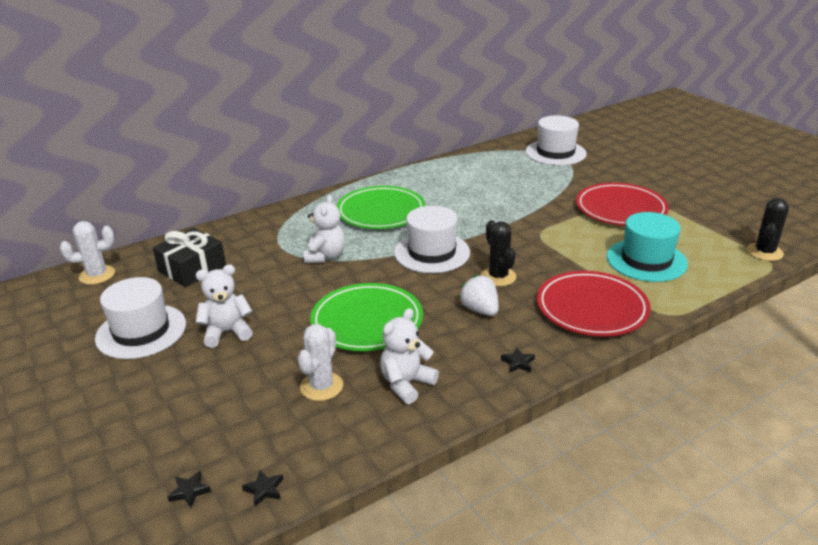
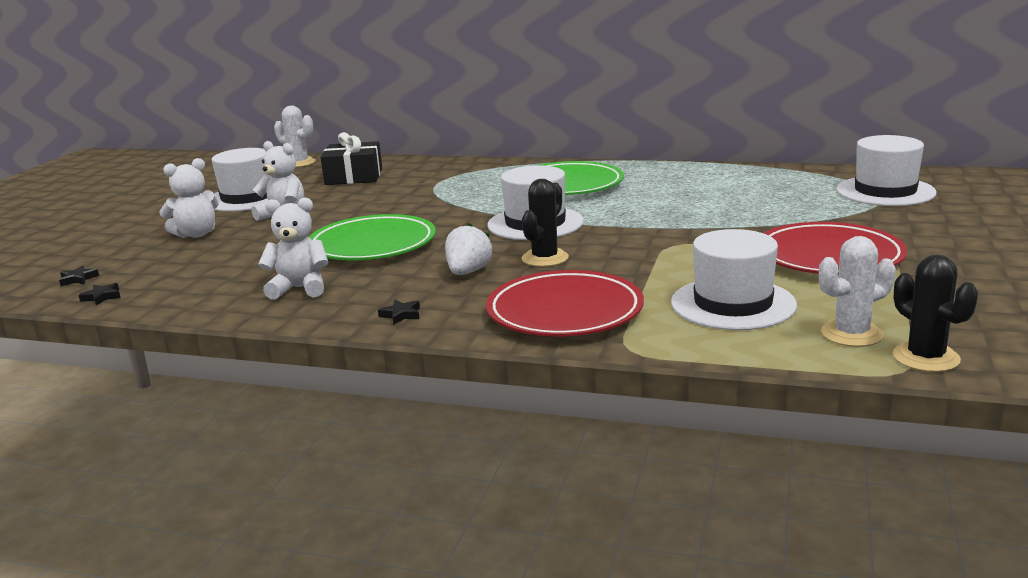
camera: 50 degrees right, 10 degrees down
white cactus [298,324,343,401] -> white cactus moved to [819,236,896,347]
white teddy bear [304,195,345,263] -> white teddy bear moved to [159,158,219,238]
turquoise hat [607,212,688,282] -> white hat [671,229,797,330]
black cactus [747,198,789,261] -> black cactus turned 75 degrees clockwise [893,254,978,372]

